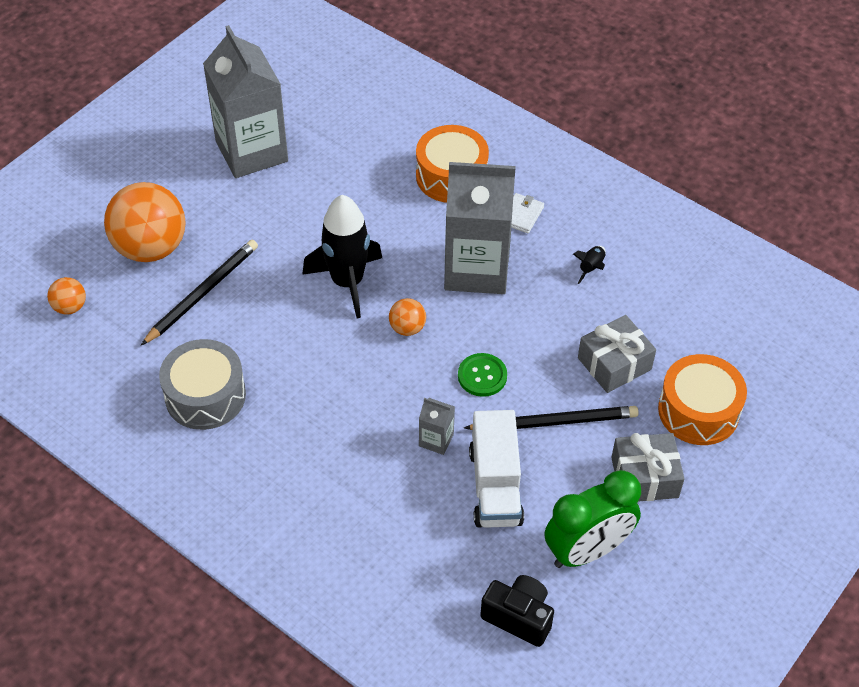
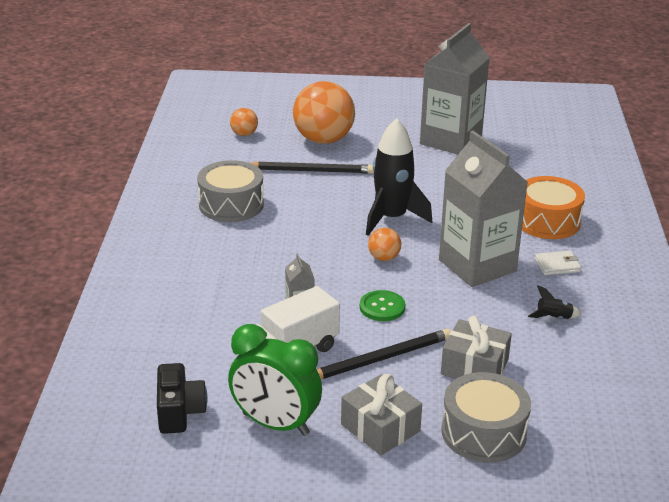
camera: 55 degrees right, 20 degrees down
black pencil [464,406,639,430] -> black pencil turned 75 degrees counterclockwise [317,329,451,379]
orange drum [658,354,747,445] -> grey drum [441,372,531,463]

